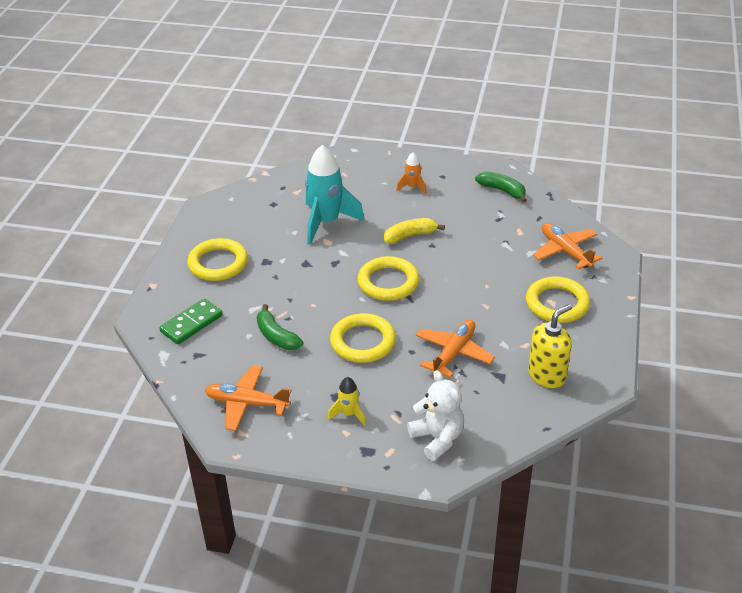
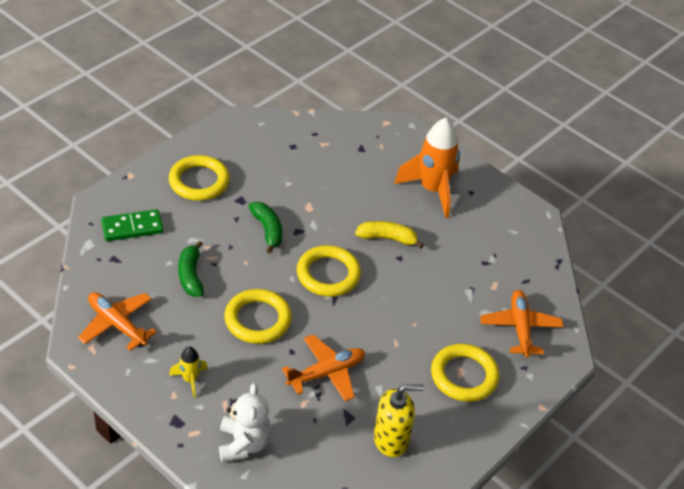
camera: 25 degrees right, 5 degrees up
turquoise rocket [305,145,365,245] -> none
orange rocket [396,152,427,194] -> orange rocket [394,118,460,218], size x2.10
green banana [475,171,527,203] -> green banana moved to [248,202,282,254]

